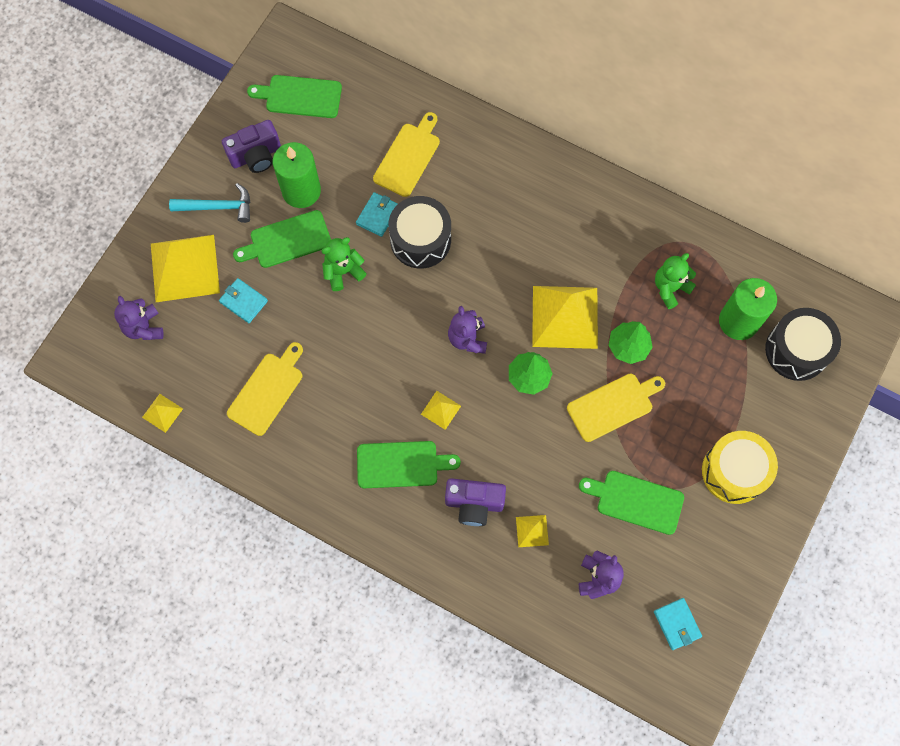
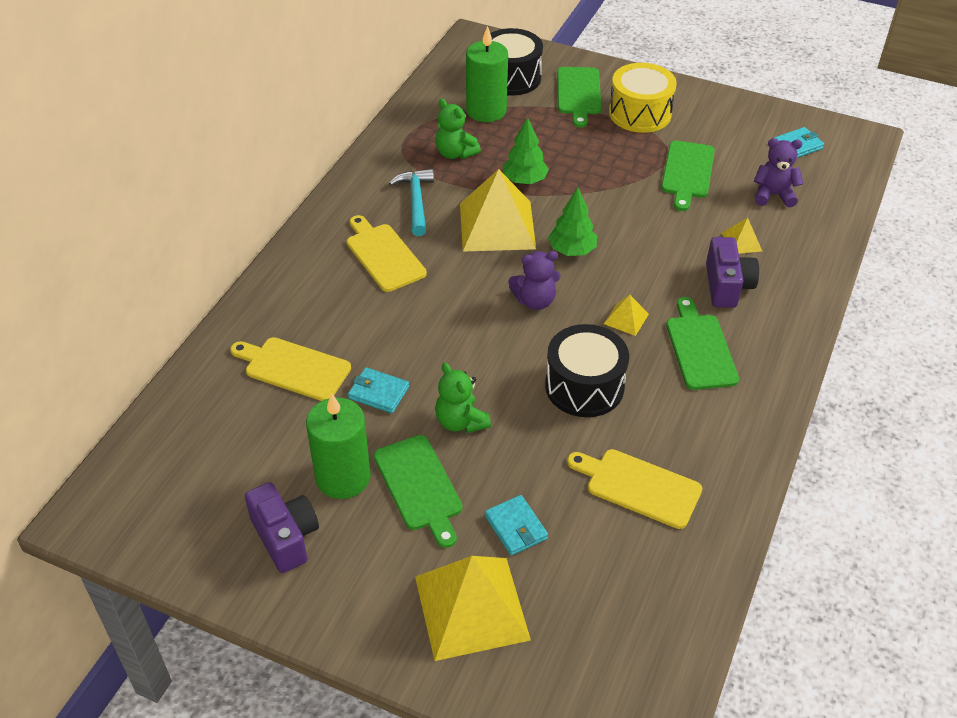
camera: 95 degrees left, 25 degrees down
purple teddy bear [114,296,164,340] -> none
yellow pyramid [142,394,183,433] -> none
turquoise hammer [169,183,250,223] -> turquoise hammer moved to [389,169,434,236]
turquoise wallet [219,278,268,323] -> turquoise wallet turned 60 degrees counterclockwise [485,495,548,556]
green cutting board [247,75,342,118] -> green cutting board moved to [557,67,601,128]
black drum [388,196,451,269] -> black drum moved to [545,324,629,417]
yellow cutting board [567,374,665,442] -> yellow cutting board moved to [347,215,427,292]

